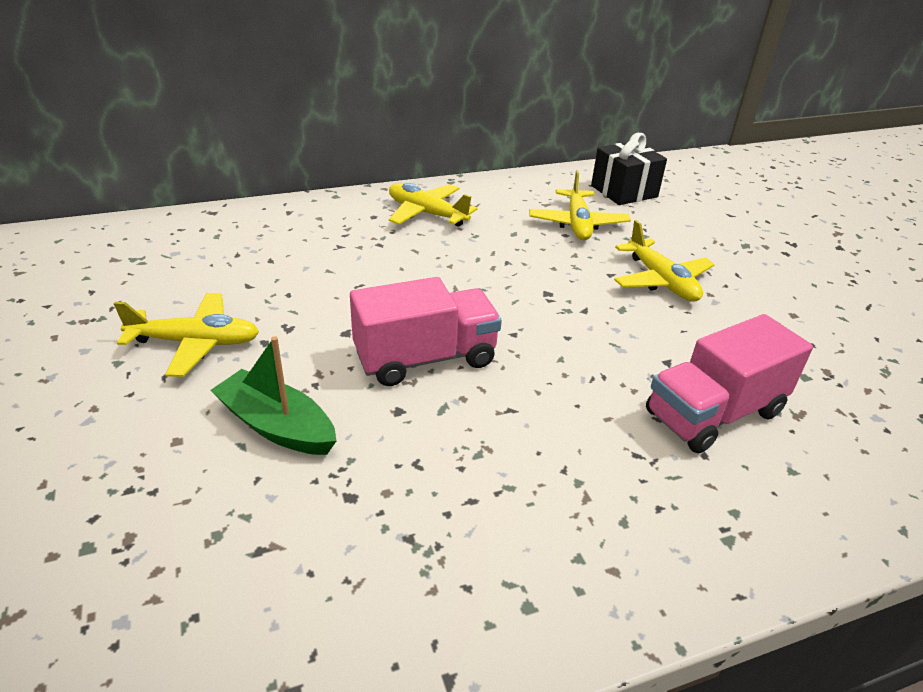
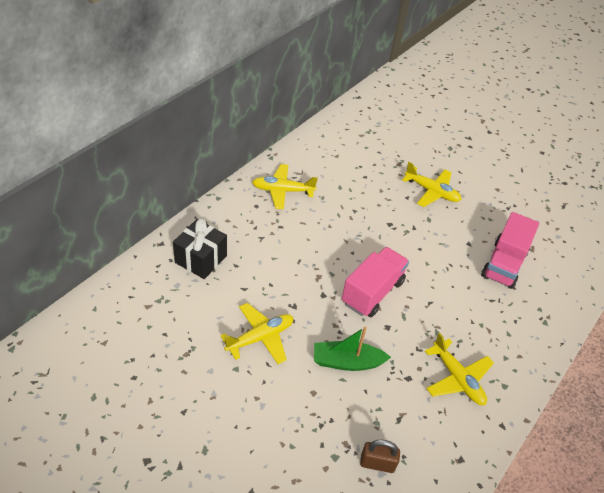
camera: 35 degrees left, 10 degrees up
yellow plane [529,170,631,240] -> yellow plane moved to [425,333,494,405]
black gift [591,133,667,205] -> black gift moved to [173,219,227,279]
none -> brown padlock [360,440,400,473]

